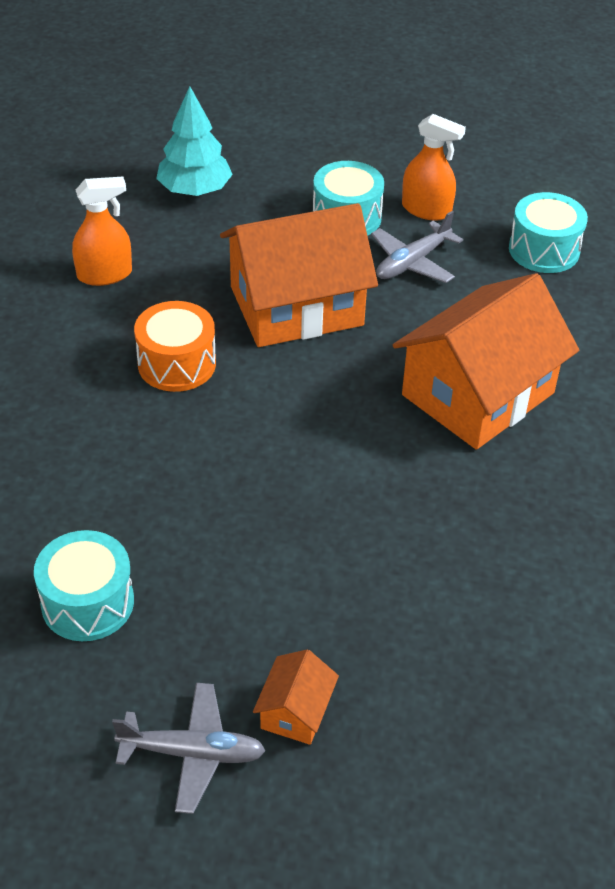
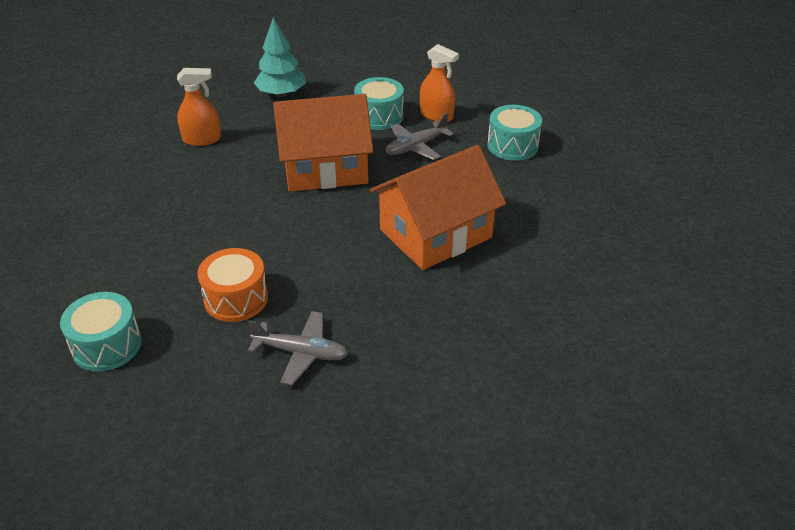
camera: 10 degrees right, 5 degrees down
grey plane [112,683,266,814] -> grey plane moved to [248,311,348,385]
orange drum [134,301,216,392] -> orange drum moved to [197,248,268,322]
orange house [253,649,339,745] -> none

